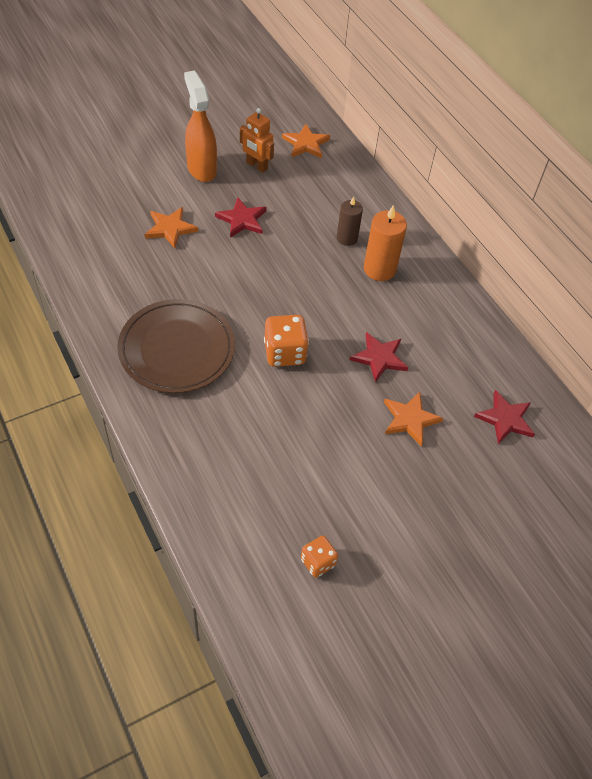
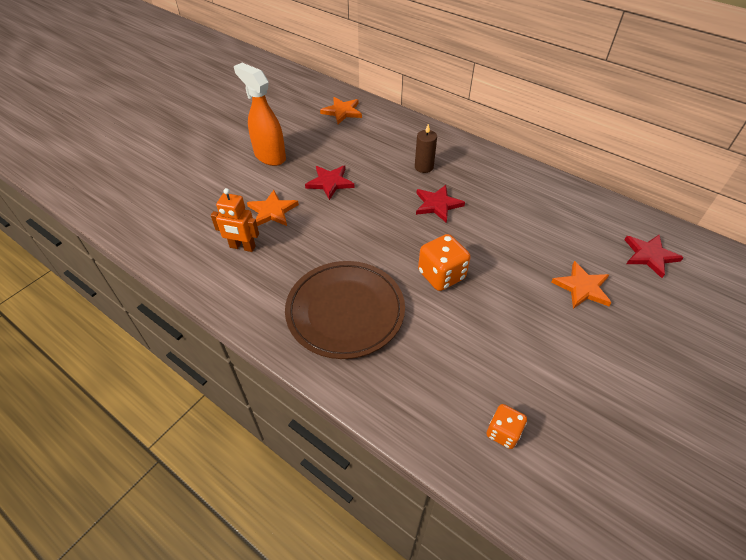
camera: 20 degrees left, 5 degrees down
orange robot [240,108,274,173] -> orange robot moved to [211,188,259,252]
orange dice [301,536,338,578] -> orange dice moved to [487,404,527,449]
red star [350,332,408,383] -> red star moved to [416,185,465,223]
orange candle [364,205,407,281] -> none

